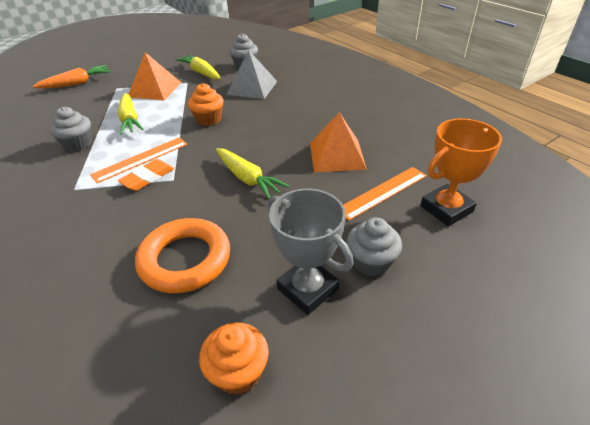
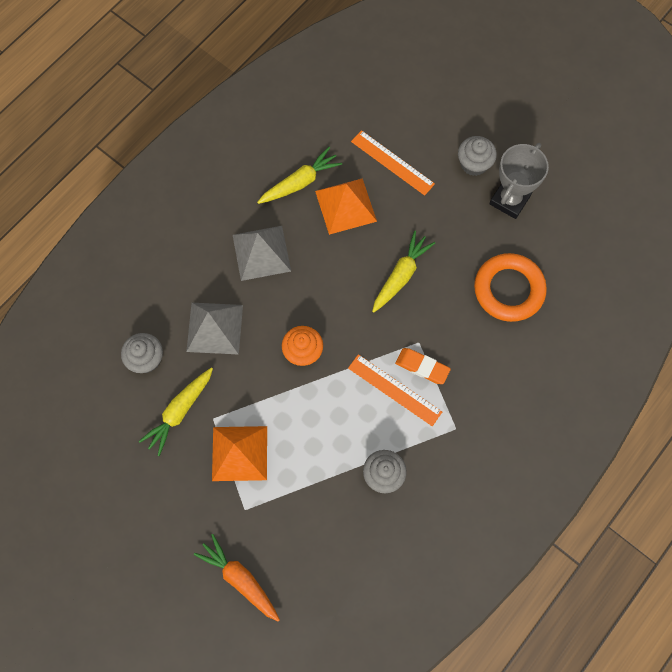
camera: 105 degrees left, 30 degrees up
yellow carrot [118,93,143,135] -> yellow carrot moved to [257,147,342,204]
orange cupcake [199,323,269,395] -> none
orange trophy [420,118,502,226] -> none
none -> grey pyramid [233,226,291,281]

